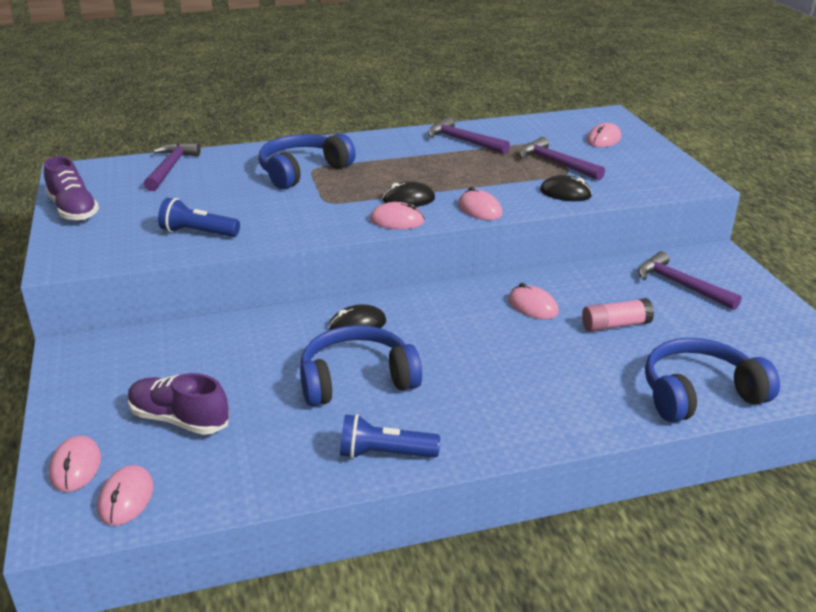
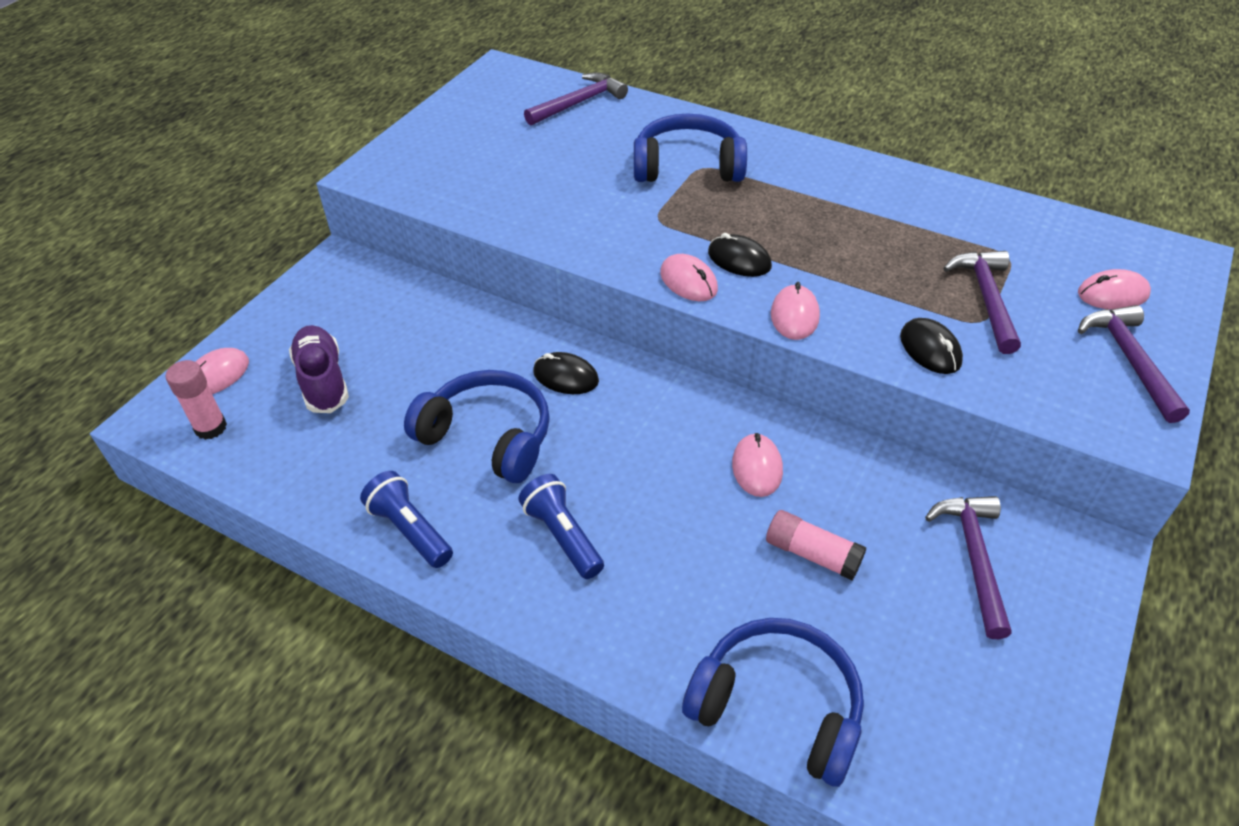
camera: 45 degrees right, 15 degrees up
purple shoe [44,156,99,221] -> none
pink mouse [97,465,154,526] -> pink glue stick [166,360,227,440]
blue flashlight [158,198,240,237] -> blue flashlight moved to [518,474,604,579]
purple hammer [428,117,510,154] -> purple hammer moved to [1078,305,1190,423]

